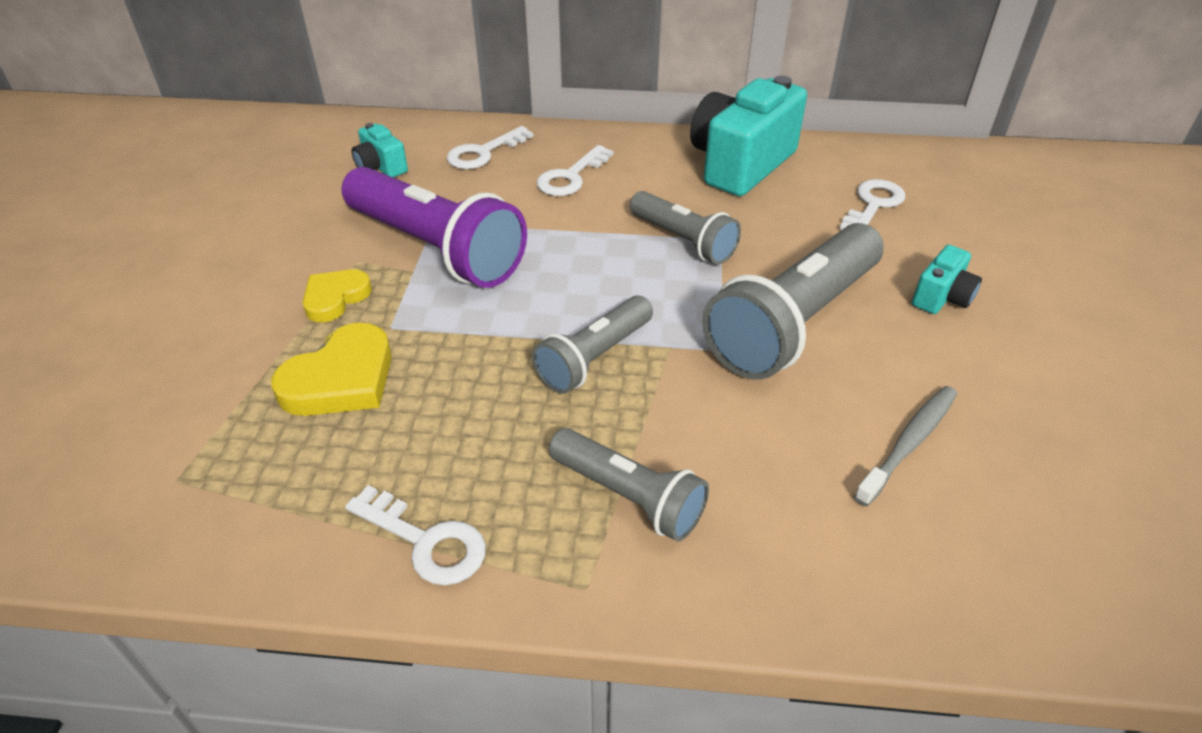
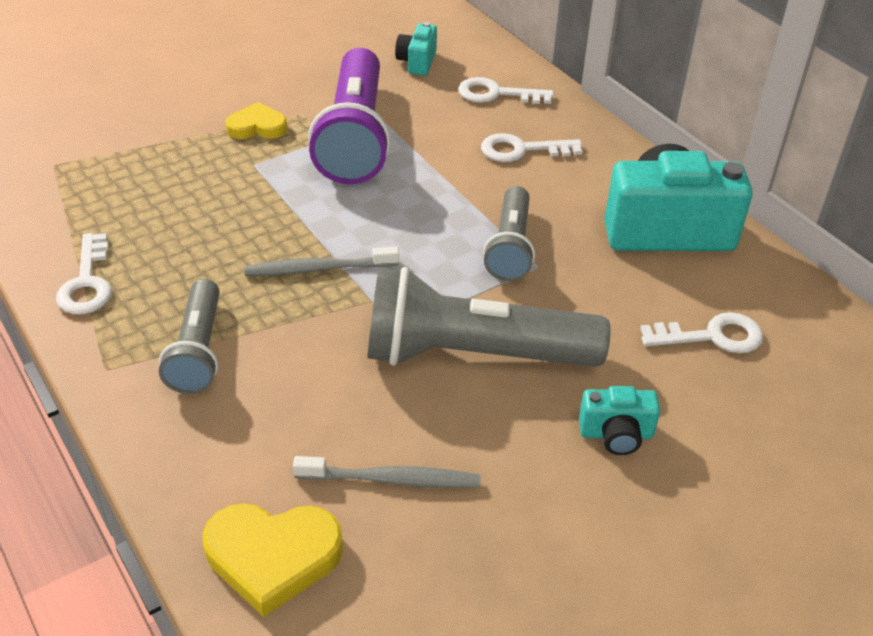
camera: 50 degrees right, 0 degrees up
yellow heart [271,323,392,416] -> yellow heart moved to [203,503,343,617]
grey flashlight [532,296,653,394] -> grey toothbrush [244,246,399,276]

